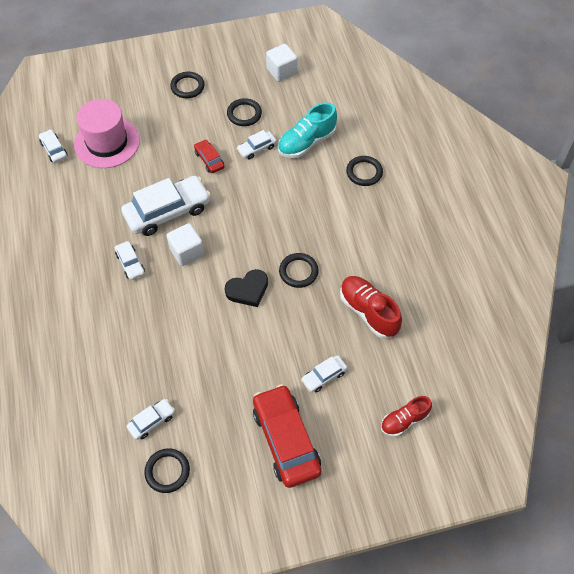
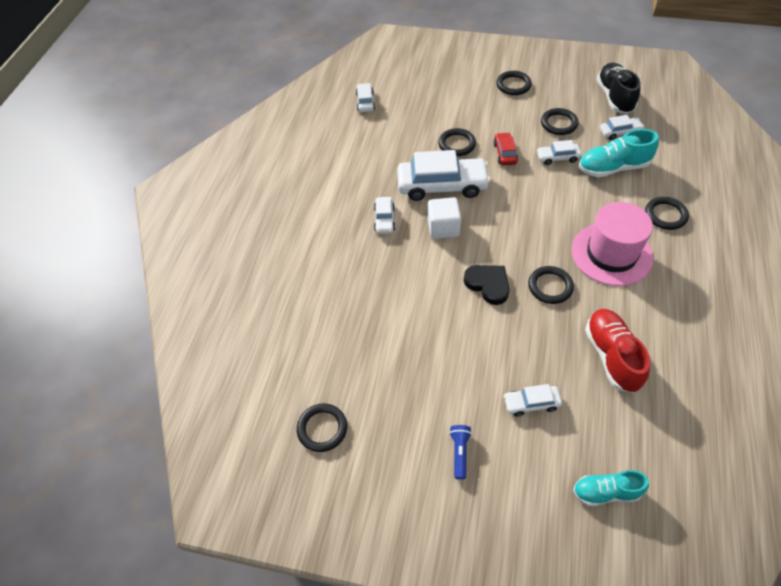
camera: 30 degrees right, 5 degrees down
pink hat [74,99,140,168] -> pink hat moved to [572,202,653,286]
white car [126,399,175,440] -> white car moved to [600,115,645,140]
black heart [225,269,268,307] -> black heart turned 135 degrees counterclockwise [464,265,510,305]
red car [253,384,322,488] -> blue flashlight [449,425,472,479]
white cube [266,44,297,82] -> black shoe [597,63,641,114]
red shoe [381,396,432,437] -> turquoise shoe [573,470,649,506]
none -> black ring [438,128,476,156]

